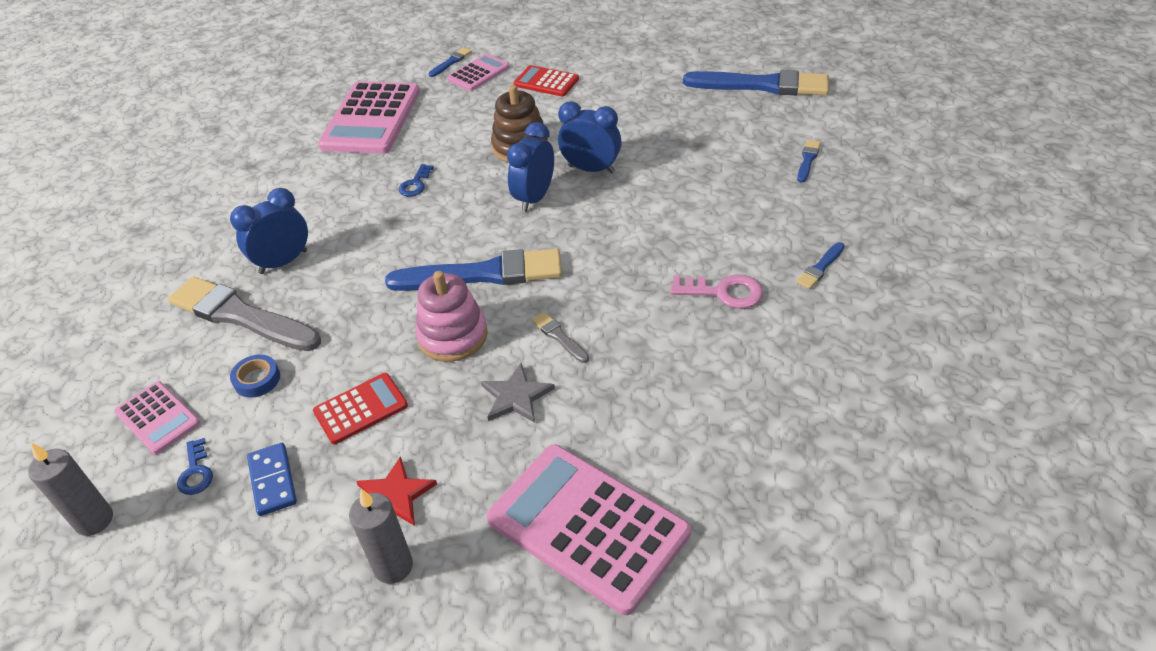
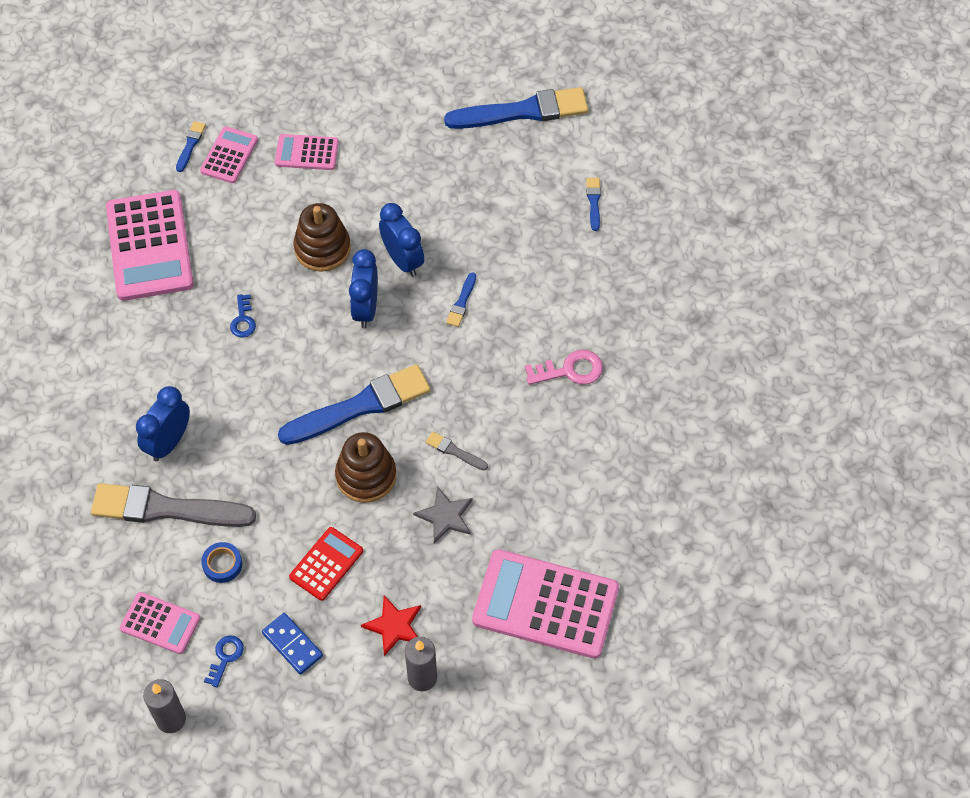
camera: 25 degrees left, 15 degrees up
blue key [177,438,213,495] -> blue key turned 120 degrees counterclockwise [204,635,244,687]
pink stacking toy [415,271,488,362] -> brown stacking toy [335,432,396,503]
red calculator [513,65,579,97] -> pink calculator [275,134,339,170]
blue clock [558,101,622,173] -> blue clock turned 60 degrees clockwise [379,203,424,277]
blue brush [796,242,845,289] -> blue brush moved to [446,272,476,327]

